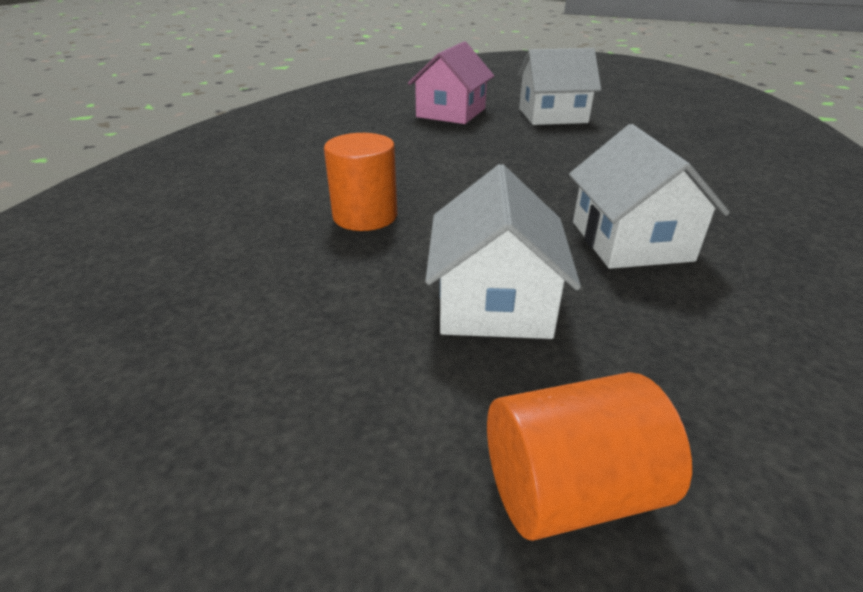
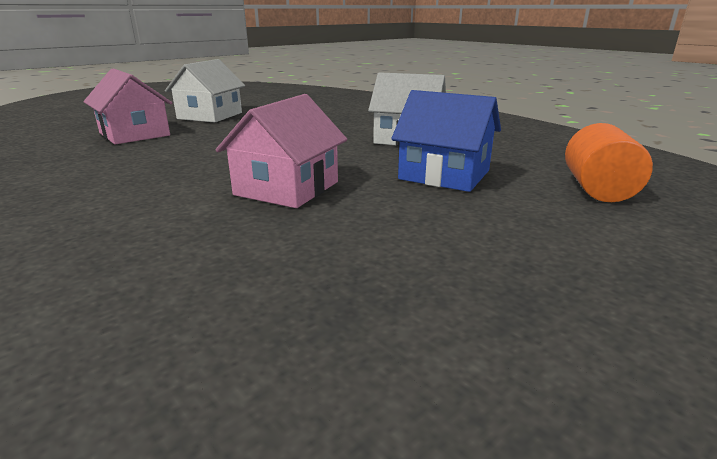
camera: 65 degrees left, 10 degrees down
orange cylinder [324,133,397,231] -> pink house [215,94,347,208]
white house [425,164,581,339] -> blue house [392,90,501,192]

